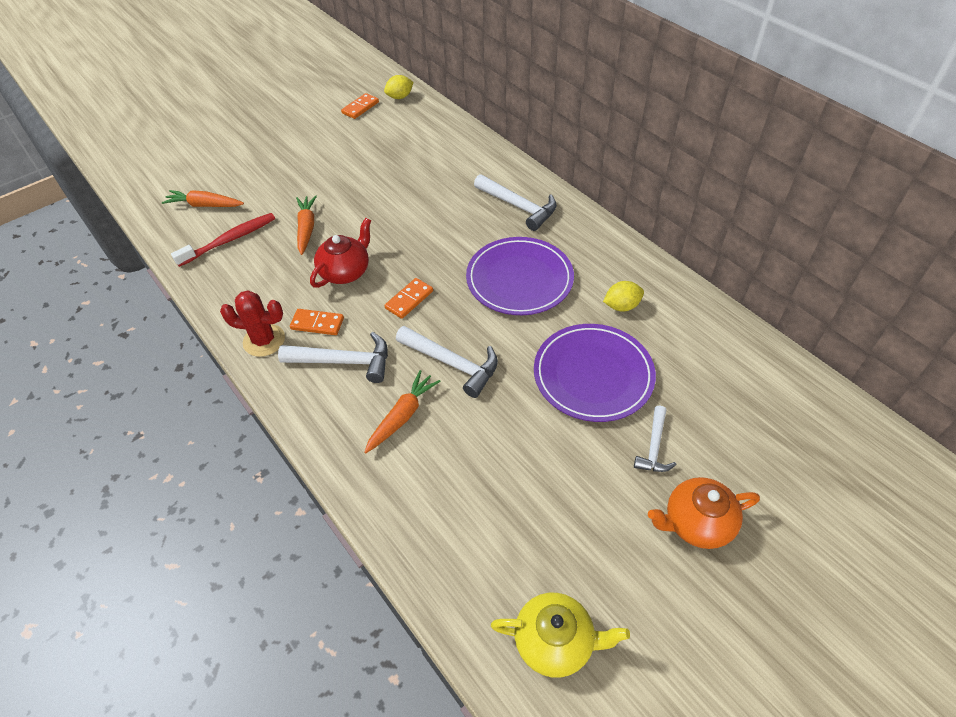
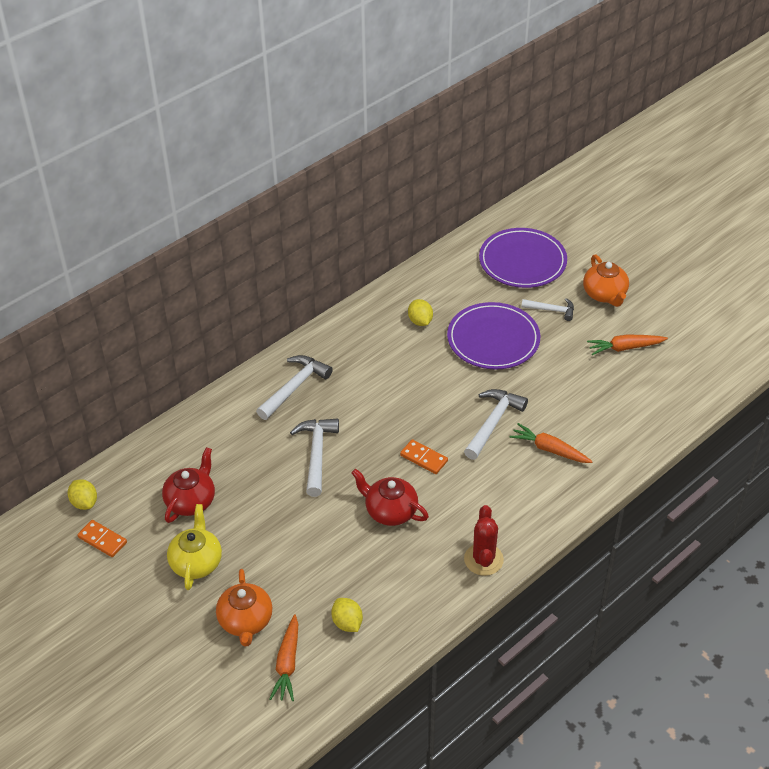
camera: 95 degrees left, 5 degrees down
red toothbrush [171,213,275,267] -> yellow lemon [331,598,363,632]
white hammer [278,332,388,383] -> white hammer moved to [290,419,339,497]
orange domino [290,309,344,335] -> none
orange carrot [296,195,317,255] -> orange carrot moved to [587,334,668,355]
purple plate [466,237,574,315] -> purple plate moved to [479,228,567,288]
yellow teapot [491,593,630,678] -> yellow teapot moved to [167,504,222,590]
none -> red teapot [162,447,215,523]
none -> orange teapot [216,569,272,647]

